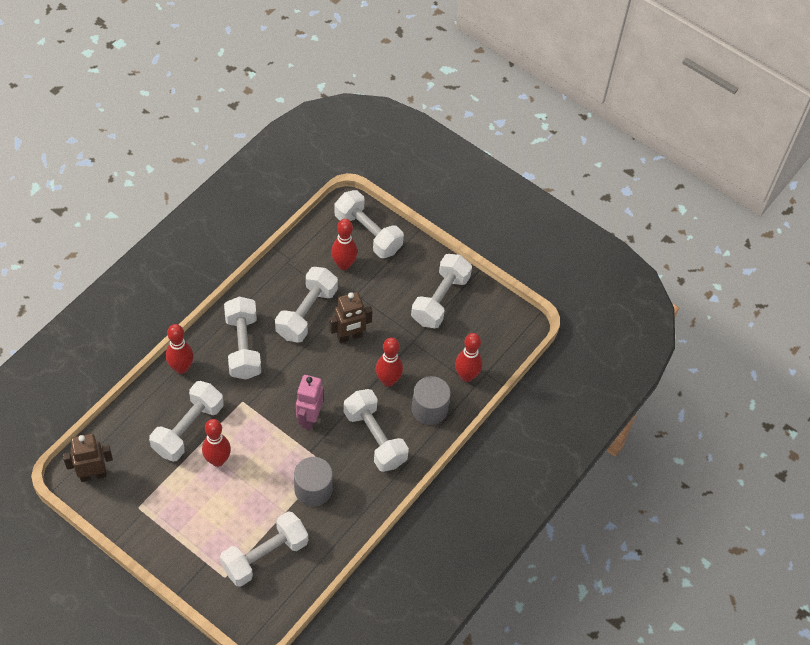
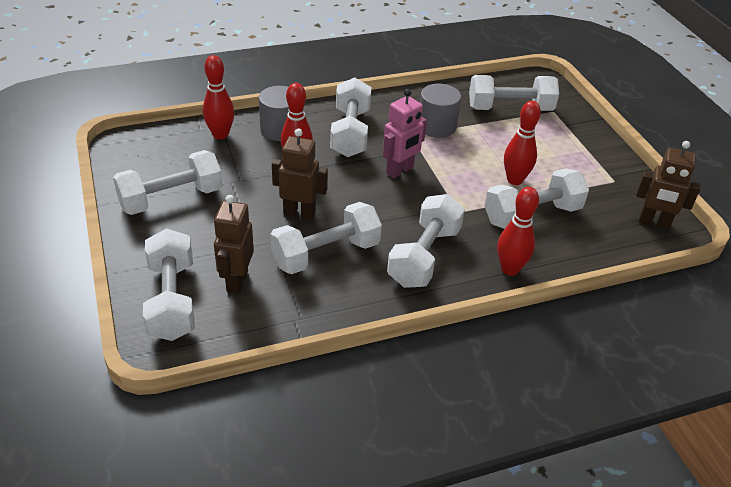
camera: 145 degrees left, 15 degrees down
red bowling pin [331,219,357,270] -> brown robot [214,195,254,294]

